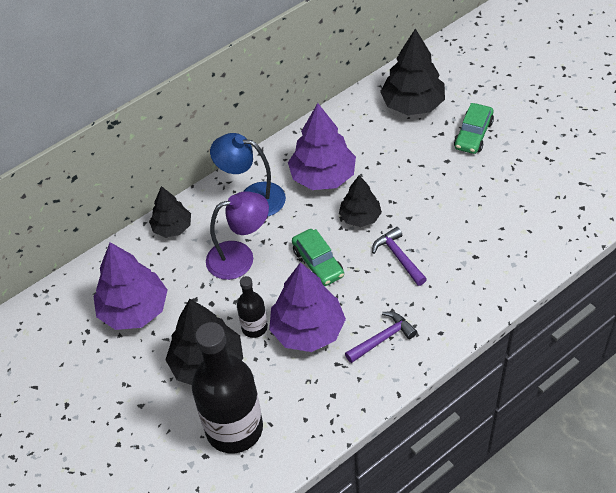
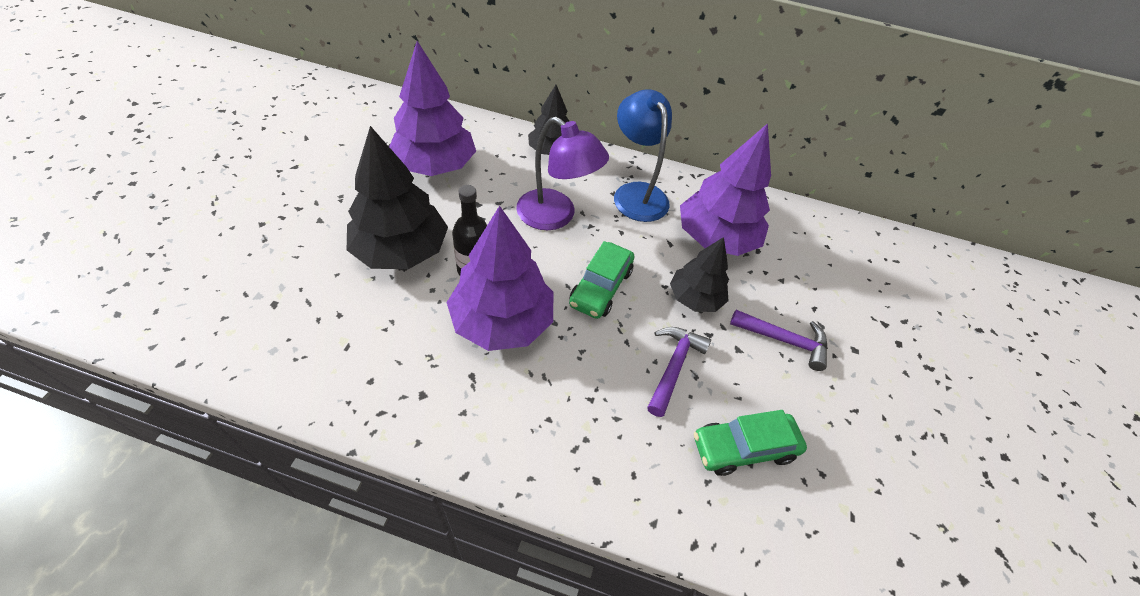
camera: 45 degrees right, 0 degrees up
black bottle [192,322,263,453] -> none
purple hammer [345,312,417,363] -> purple hammer moved to [730,310,828,371]
black tree [380,28,445,115] -> none
green car [454,103,494,154] -> green car moved to [694,410,807,476]

